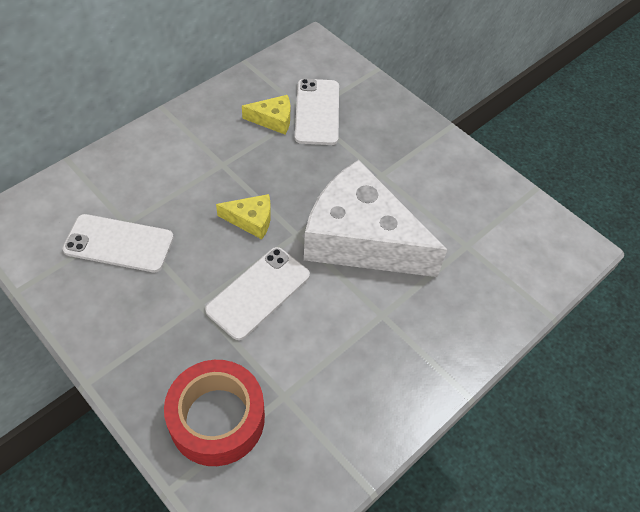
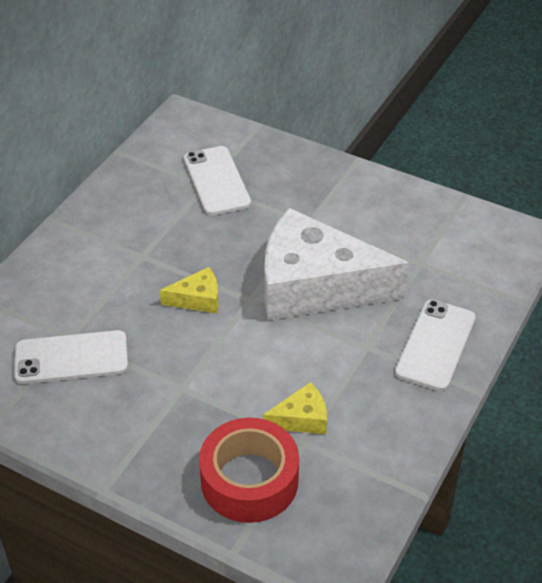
camera: 15 degrees left, 10 degrees down
white phone [205,247,310,340] -> white phone moved to [395,300,476,391]
yellow cheese [242,95,290,134] -> yellow cheese moved to [263,382,327,434]

